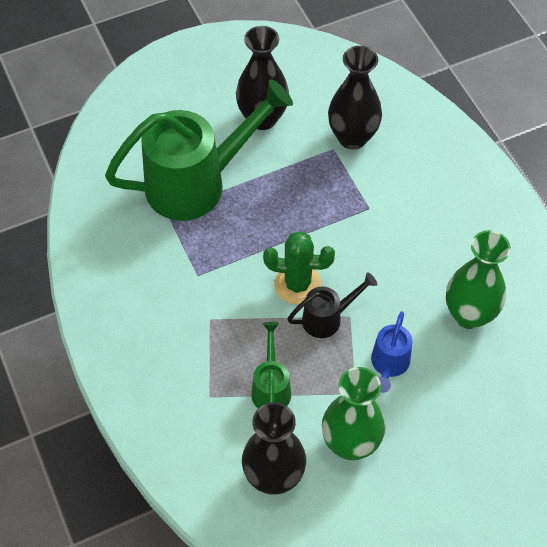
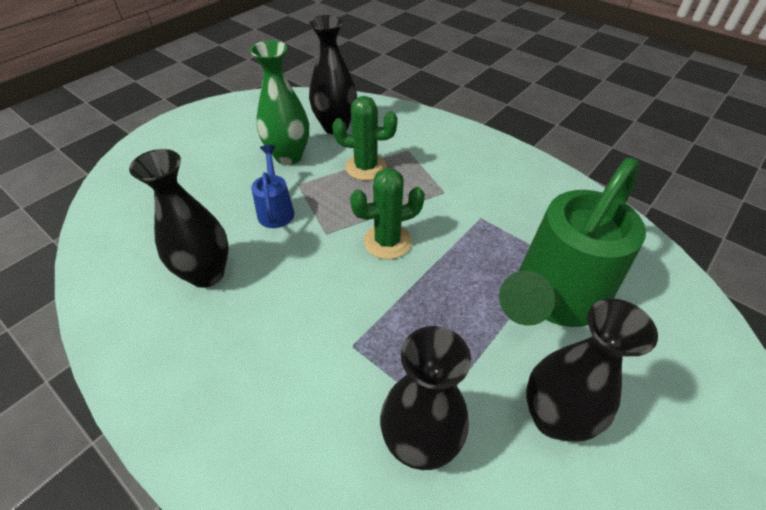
camera: 155 degrees right, 10 degrees down
green watering can [251,322,291,408] -> green cactus [332,96,398,180]
black watering can [288,272,377,338] -> none
green vase [446,230,511,329] -> black vase [129,149,229,288]

